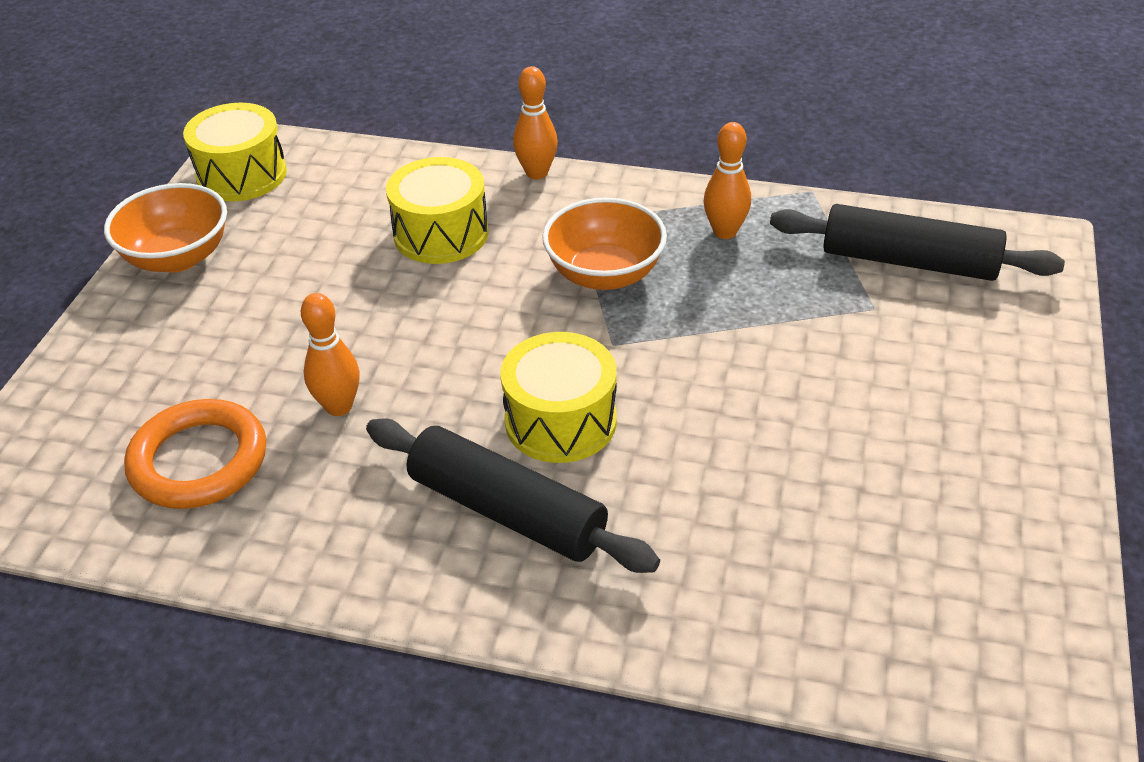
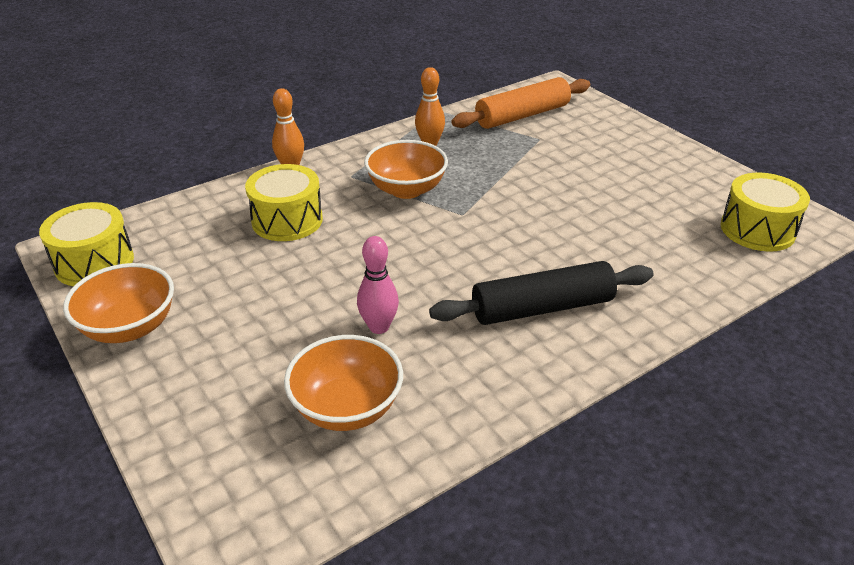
camera: 50 degrees left, 5 degrees down
orange ring [124,399,266,509] -> orange bowl [284,335,403,431]
orange bowling pin [301,293,360,416] -> pink bowling pin [357,236,399,334]
yellow drum [500,332,617,463] -> yellow drum moved to [721,173,810,252]
black rolling pin [770,204,1065,281] -> orange rolling pin [451,77,590,129]

